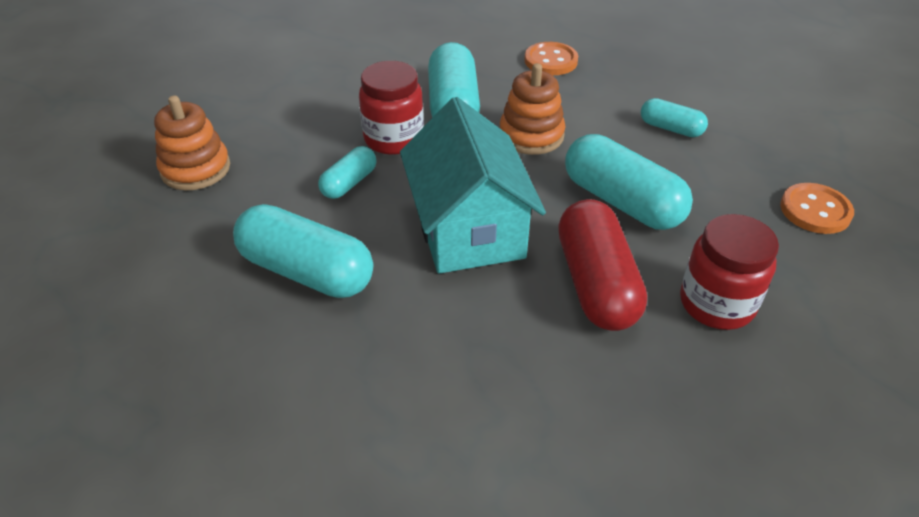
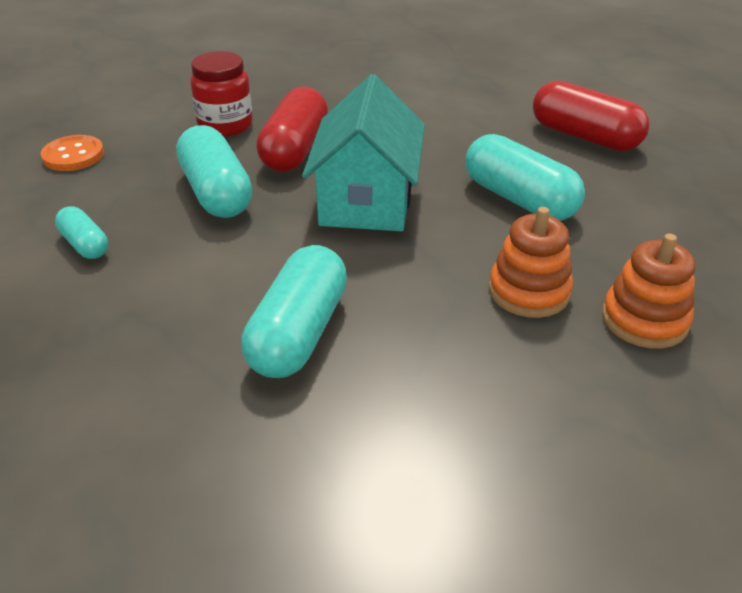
camera: 160 degrees left, 5 degrees down
turquoise capsule [318,146,376,199] -> none
red jar [359,61,424,155] -> none
orange stacking toy [500,63,566,155] -> orange stacking toy moved to [489,207,573,318]
orange button [524,42,578,75] -> none
none -> red capsule [533,81,649,151]

